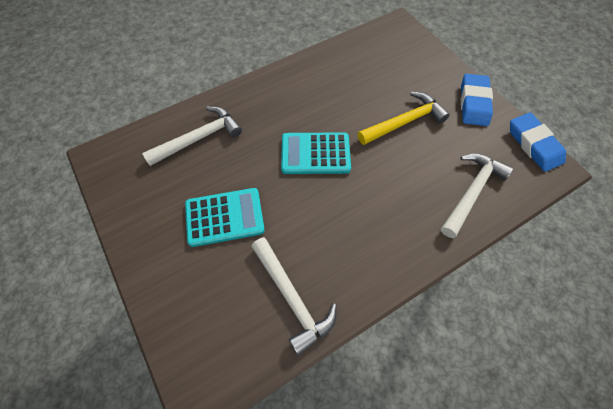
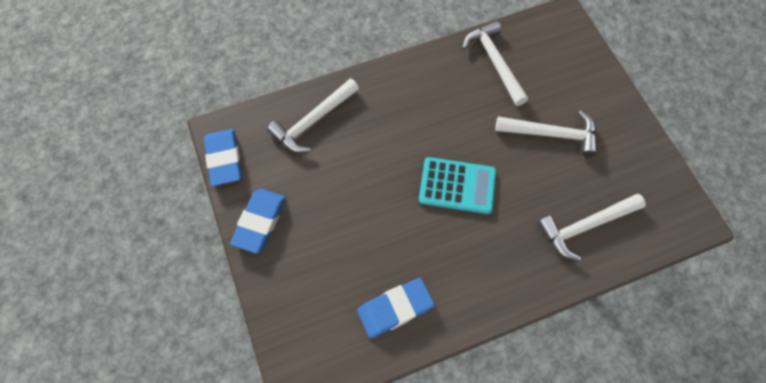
camera: 170 degrees left, 5 degrees up
turquoise calculator [185,188,265,247] -> white hammer [495,110,598,157]
yellow hammer [358,92,450,145] -> none
none -> blue eraser [357,278,434,338]

